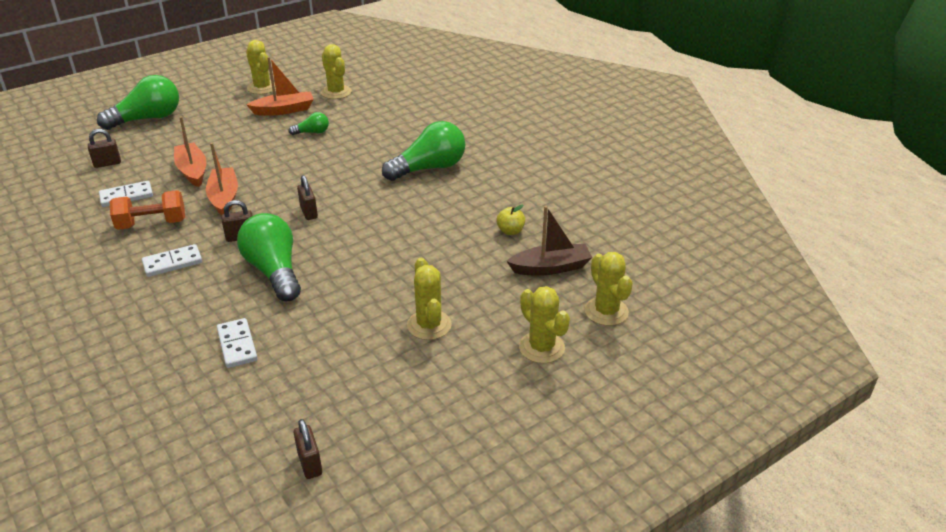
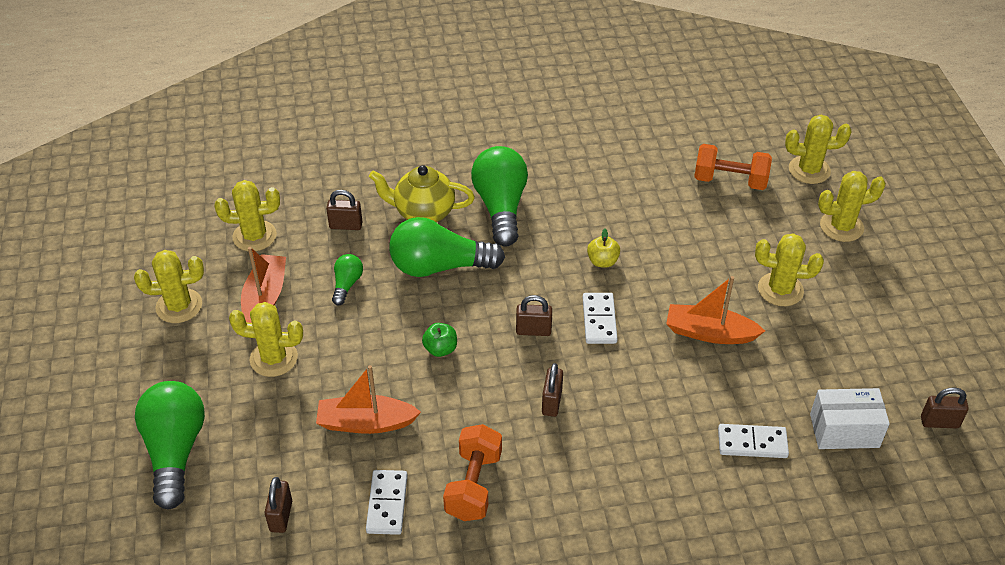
camera: 65 degrees left, 10 degrees up
white domino [142,244,202,277] -> white domino moved to [583,293,617,344]
orange boat [206,142,238,216] -> orange boat moved to [666,276,765,344]
green light bulb [237,213,301,302] -> green light bulb moved to [389,217,505,277]
yellow apple [497,205,525,235] -> yellow apple moved to [587,228,620,268]
brown boat [507,206,592,276] -> orange dumbbell [694,144,772,190]
none -> yellow cactus [229,302,303,377]
none -> brown padlock [326,190,363,230]
none -> yellow teapot [369,165,475,222]
none -> green apple [422,323,457,357]
none -> white box [810,388,890,449]

